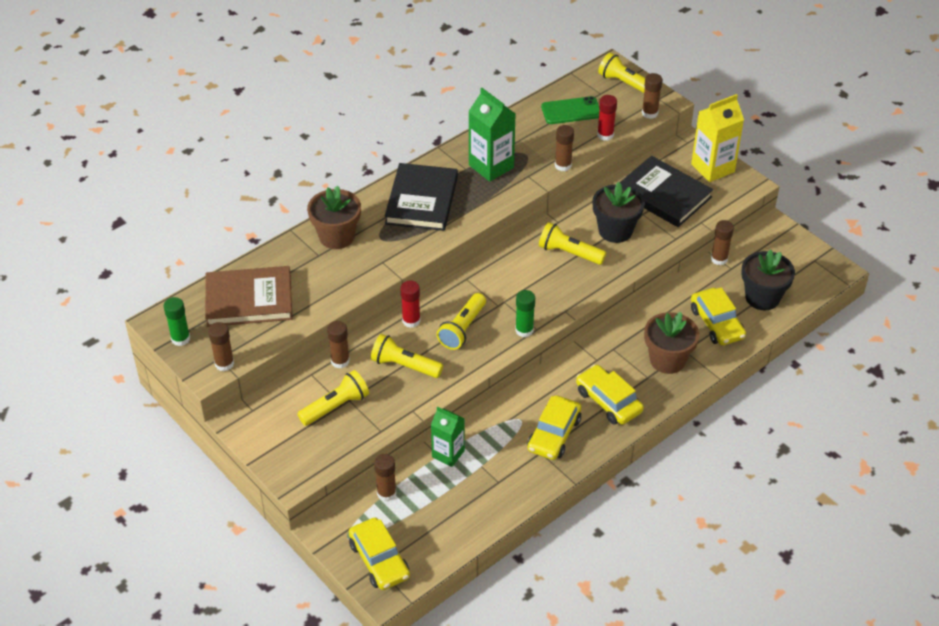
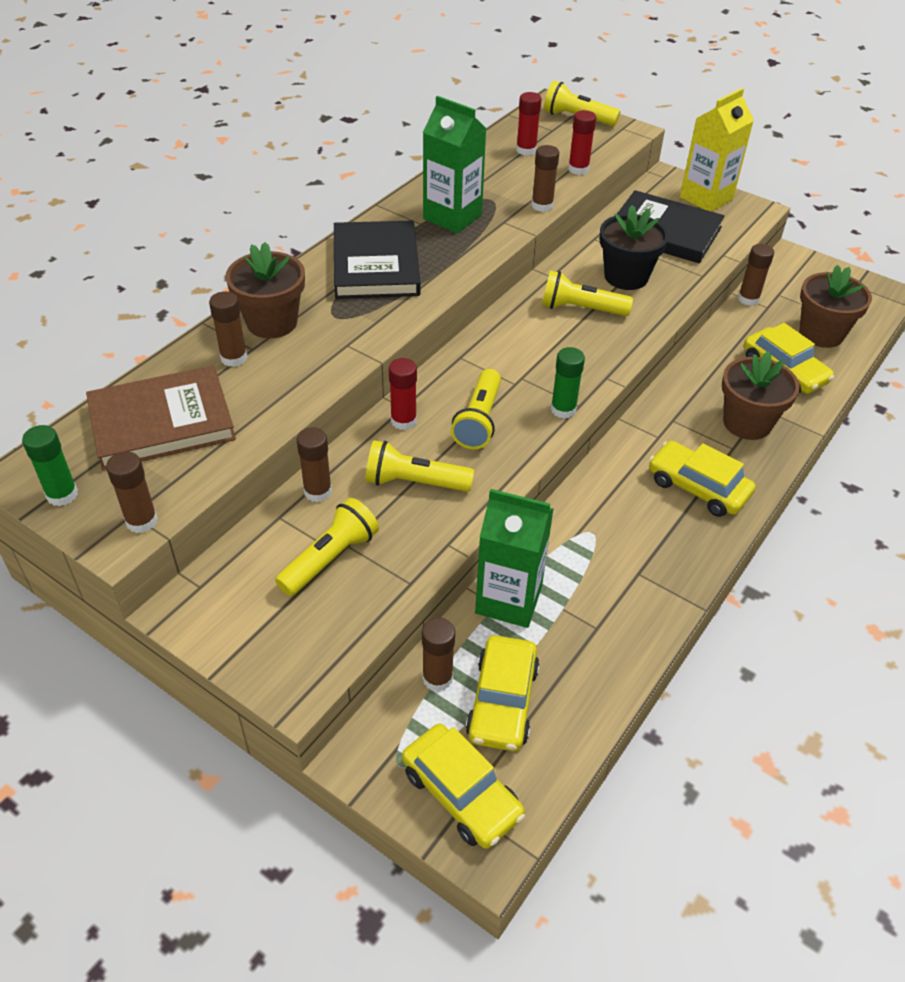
camera: 15 degrees left, 0 degrees up
green carton [431,406,465,467] -> green carton [475,489,553,628], size x1.52
yellow car [527,395,581,460] -> yellow car moved to [466,635,540,751]
green phone [541,96,600,124] -> red glue stick [516,92,542,156]
brown glue stick [642,73,662,119] -> brown glue stick moved to [209,291,247,367]
black flower pot [742,249,795,310] -> brown flower pot [799,265,872,348]

